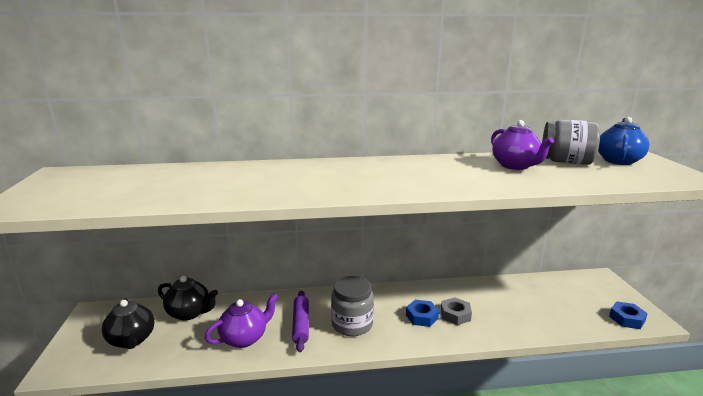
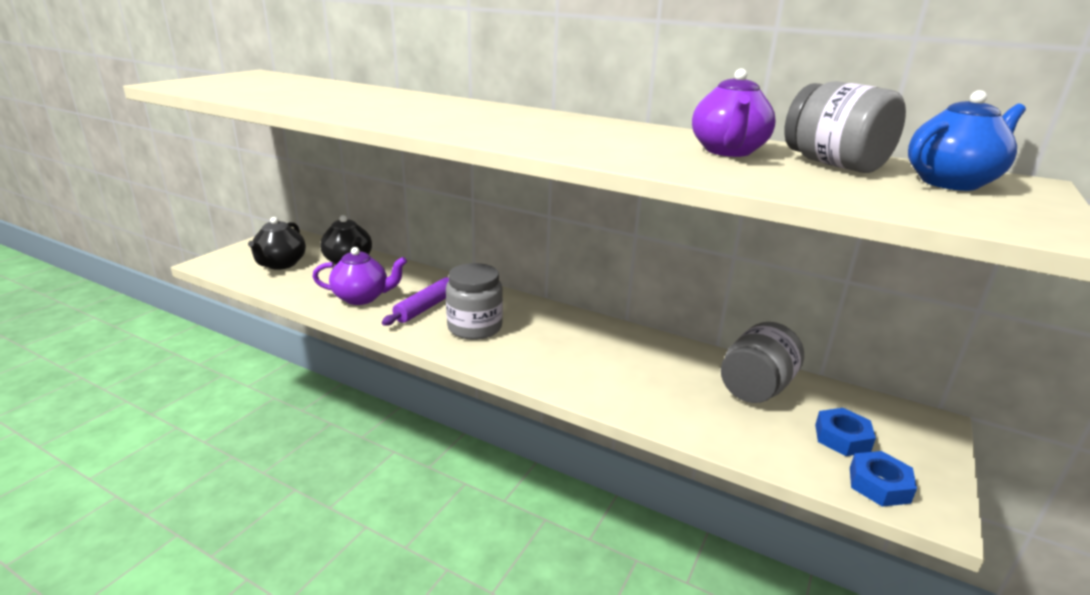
camera: 35 degrees right, 5 degrees up
blue nut [406,300,439,327] -> blue nut moved to [815,408,876,456]
grey nut [441,297,472,325] -> none
none -> grey jar [721,322,804,403]

